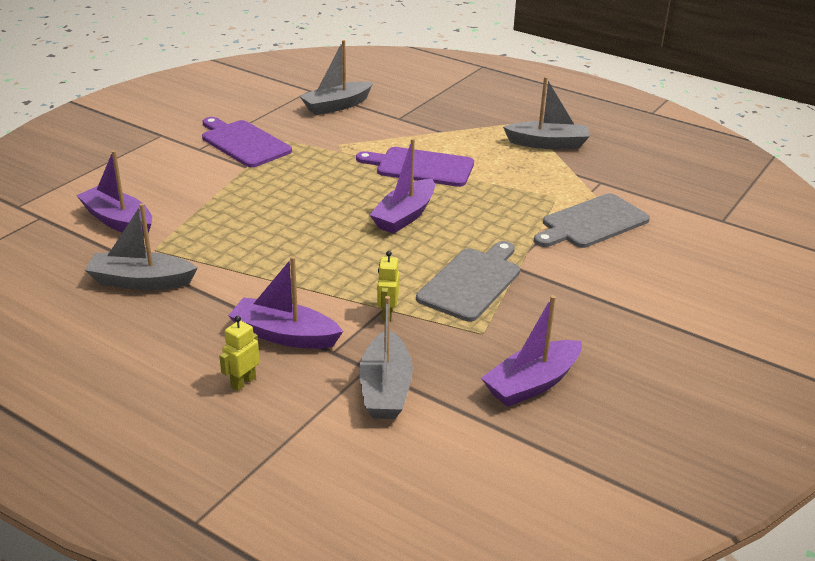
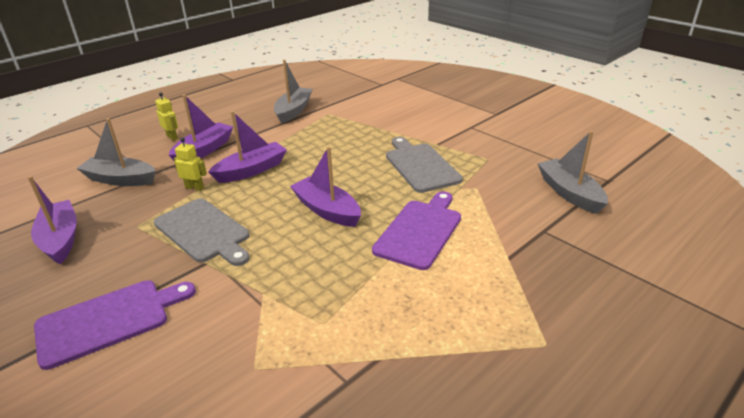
camera: 105 degrees right, 0 degrees up
purple boat [76,150,152,237] -> purple boat moved to [208,111,287,183]
purple cutting board [202,117,292,167] -> purple cutting board moved to [34,280,196,370]
grey boat [503,77,590,149] -> none
grey cutting board [534,193,650,248] -> grey cutting board moved to [386,137,463,193]

